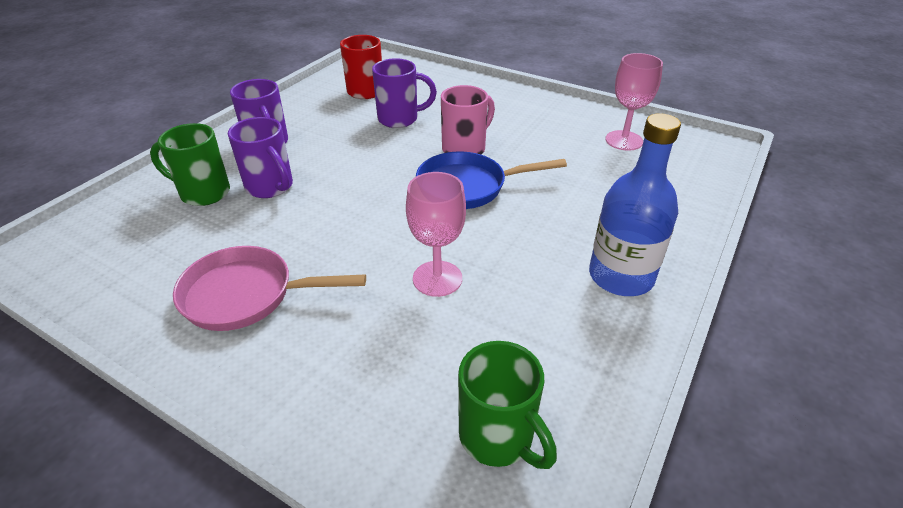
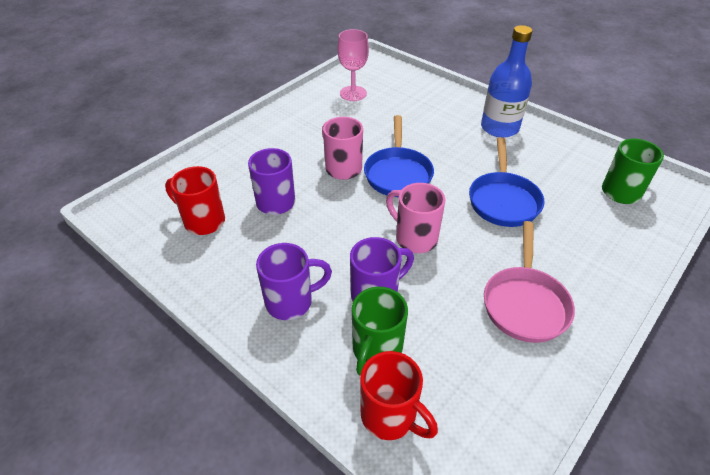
camera: 80 degrees left, 5 degrees up
pink goblet [406,172,466,297] -> blue pan [469,137,544,227]
none -> red mug [360,351,438,440]
none -> pink mug [386,183,445,253]

